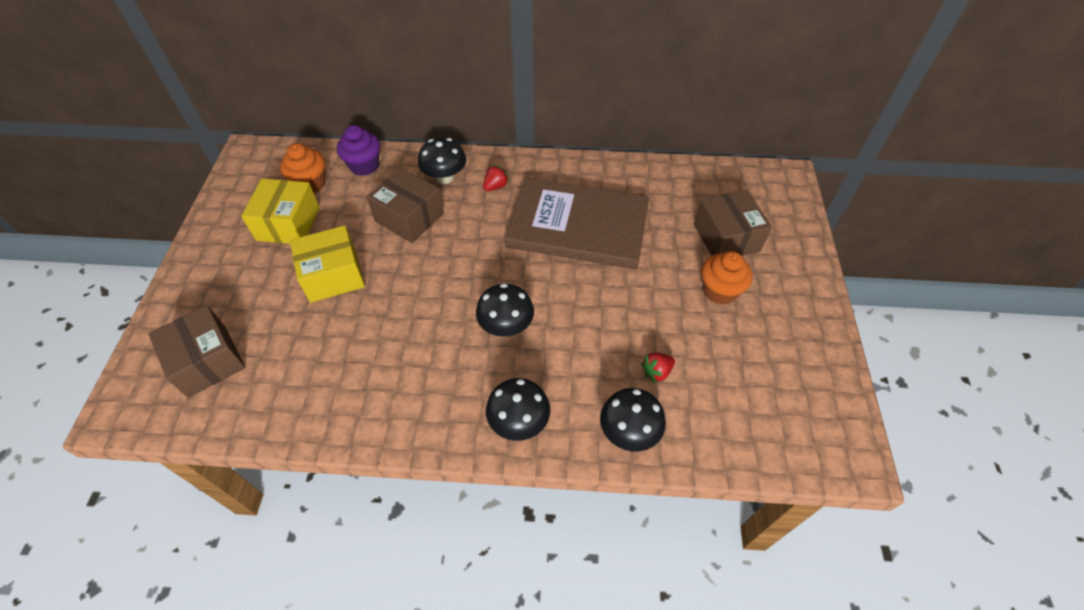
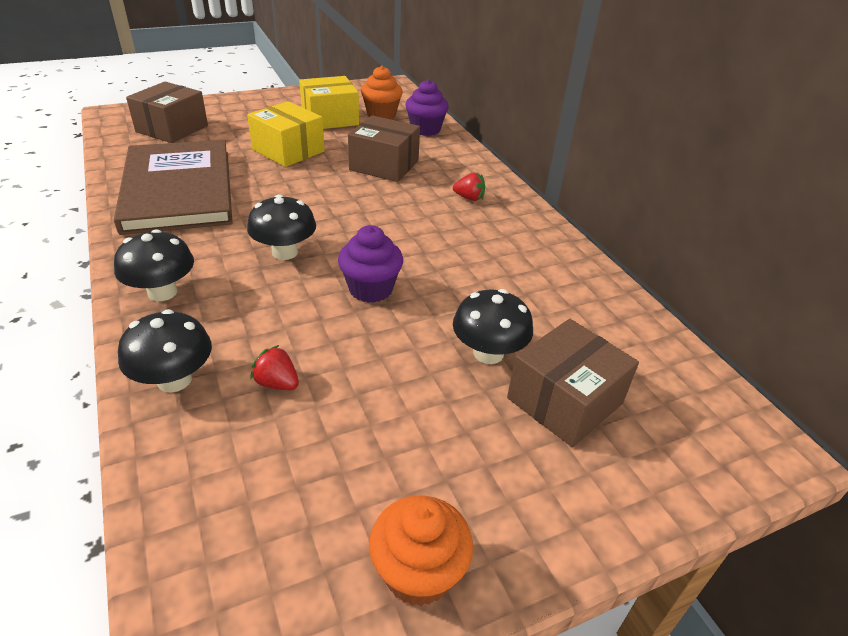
camera: 60 degrees right, 15 degrees down
brown box [367,168,444,243] -> brown box turned 75 degrees counterclockwise [348,115,420,182]
black mushroom [418,138,466,184] -> black mushroom moved to [453,289,533,364]
brown book [505,177,649,269] -> brown book moved to [114,140,232,235]
orange cupcake [702,251,753,305] -> orange cupcake moved to [369,495,473,606]
none -> purple cupcake [338,225,403,303]

